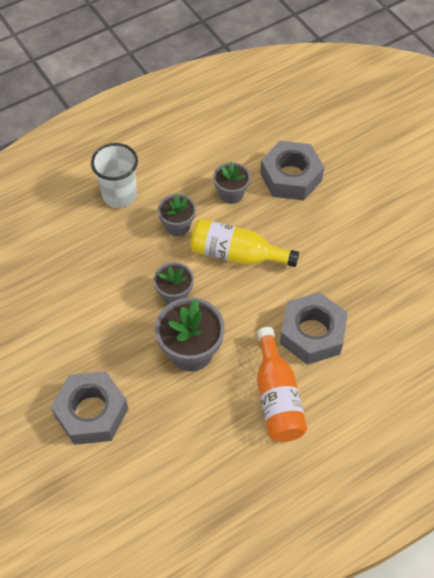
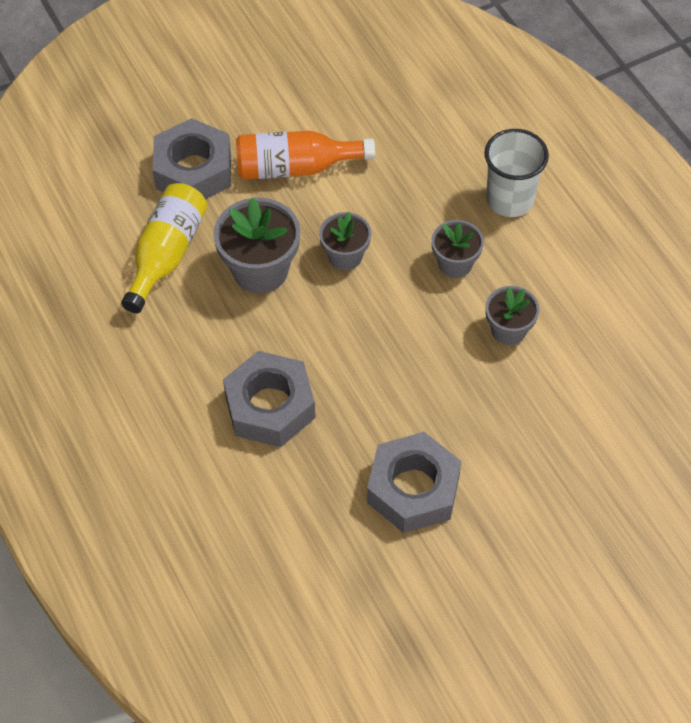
camera: 95 degrees right, 0 degrees up
yellow bottle [191,219,299,267] -> yellow bottle moved to [121,183,207,313]
orange bottle [257,327,307,442] -> orange bottle moved to [236,131,375,180]
grey nut [260,141,324,200] -> grey nut moved to [367,432,461,533]

